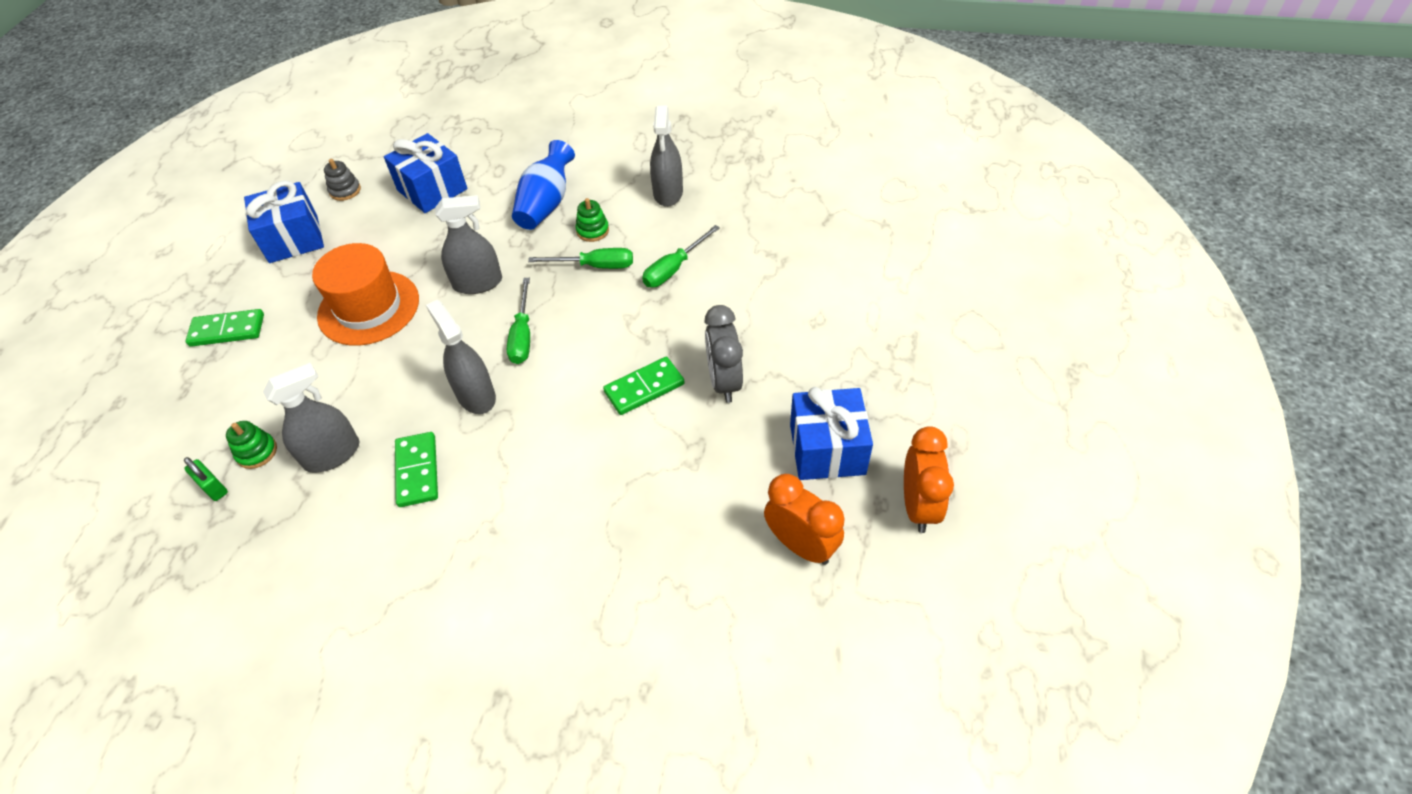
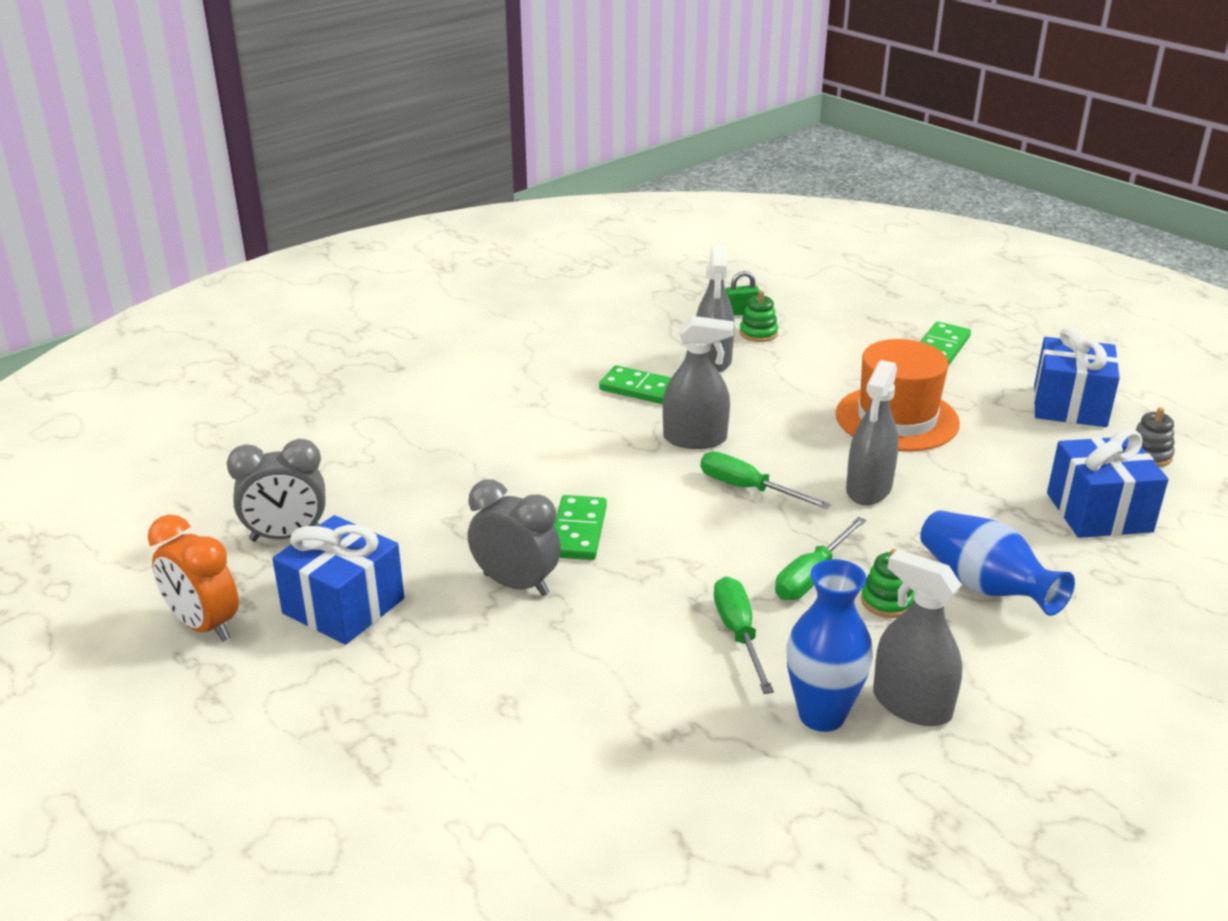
camera: 125 degrees right, 20 degrees down
orange clock [764,474,845,565] -> grey clock [227,439,326,541]
none -> blue vase [786,559,873,732]

